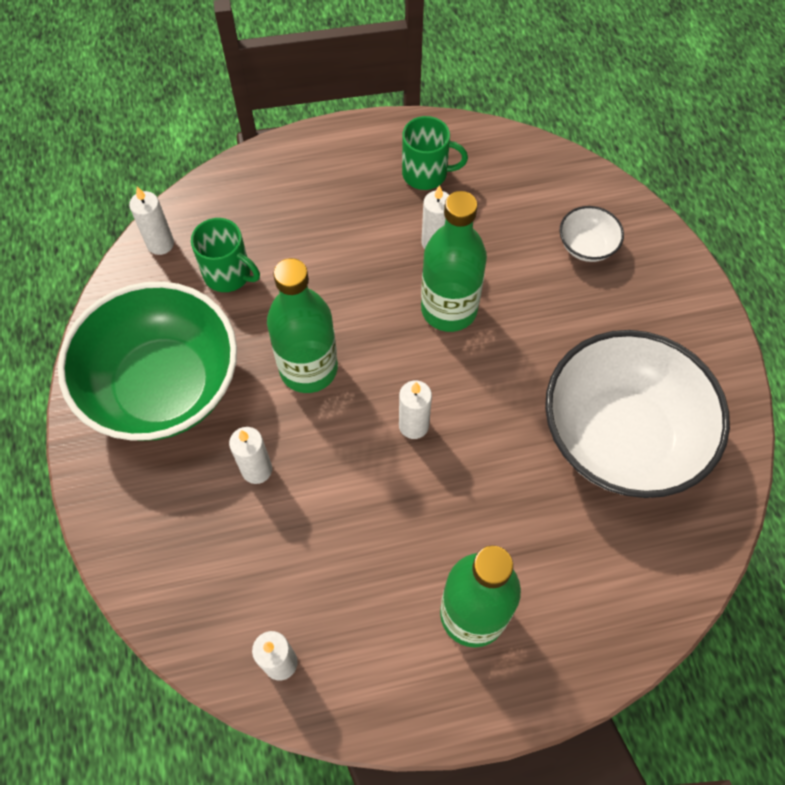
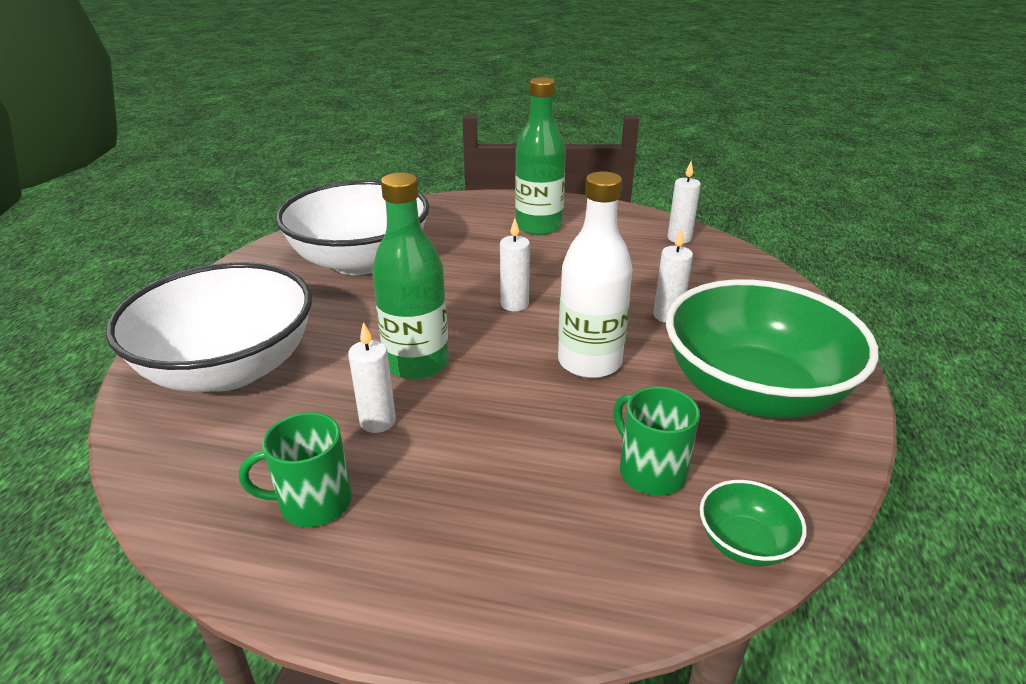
camera: 155 degrees left, 30 degrees down
white candle [129,187,174,255] -> green bowl [700,480,807,567]
green bottle [267,258,338,393] -> white bottle [558,172,633,378]
green mug [402,116,468,190] -> green mug turned 45 degrees counterclockwise [239,412,352,527]
white bowl [560,206,624,262] -> white bowl [106,262,312,392], size x2.46

